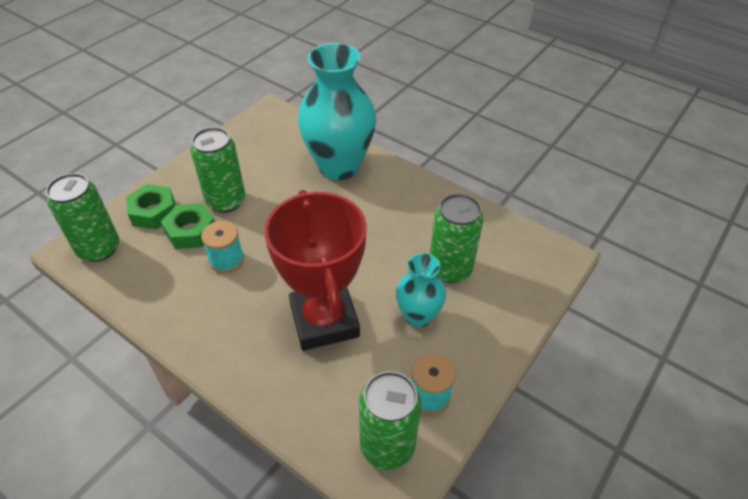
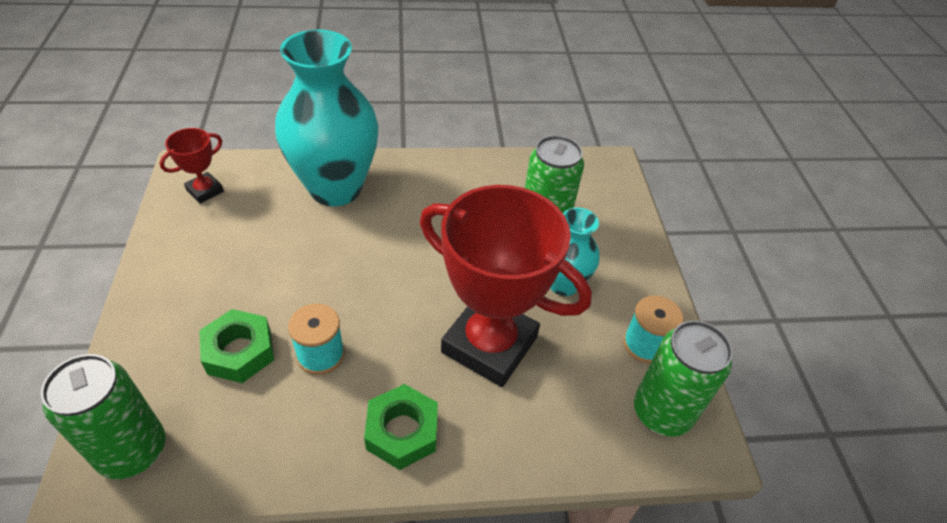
camera: 45 degrees left, 0 degrees up
green nut [126,184,175,229] -> green nut moved to [364,384,438,470]
green can [190,127,245,213] -> none
none -> red trophy [159,128,224,204]

